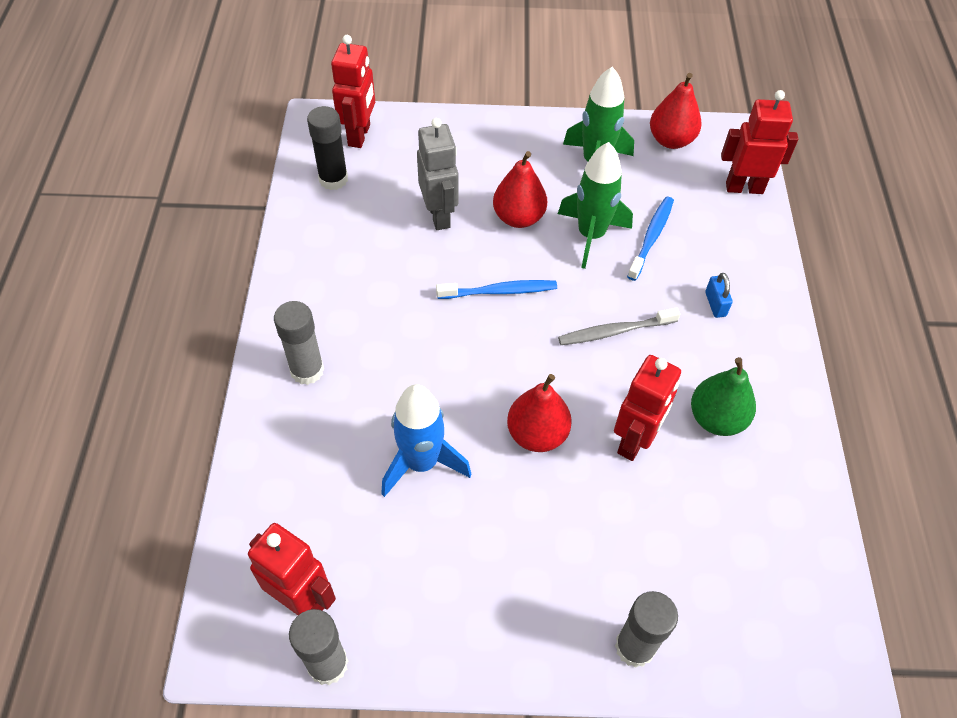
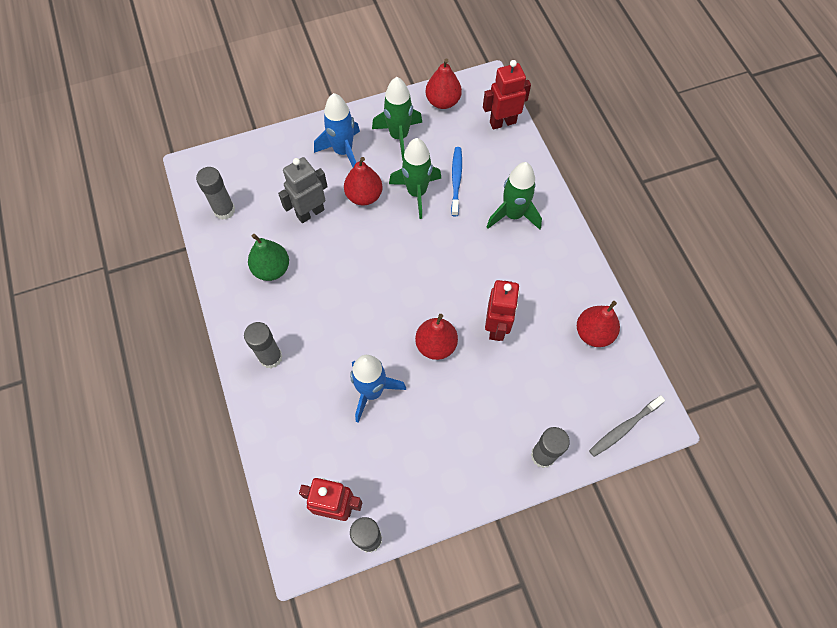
camera: 20 degrees left, 10 degrees up
black glue stick [307,106,348,190] -> grey glue stick [196,167,235,220]
red robot [331,35,375,148] -> none
grey robot [417,118,459,230] -> grey robot turned 90 degrees counterclockwise [278,157,328,223]
blue toothbrush [436,280,557,299] -> none
grey toothbrush [558,307,680,345] -> grey toothbrush moved to [589,395,665,457]
green pear [691,357,756,436] -> green pear moved to [248,234,289,281]
blue padlock [705,273,733,318] -> green rocket [487,162,542,230]
none -> blue rocket [314,93,360,167]
none -> red pear [577,301,620,347]

